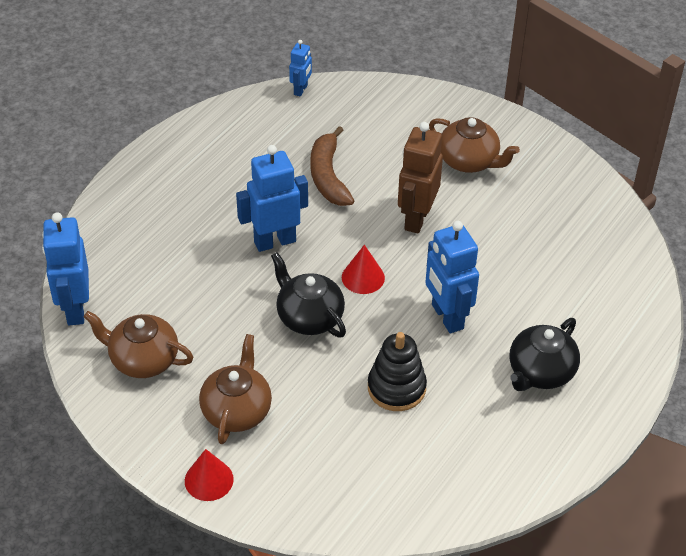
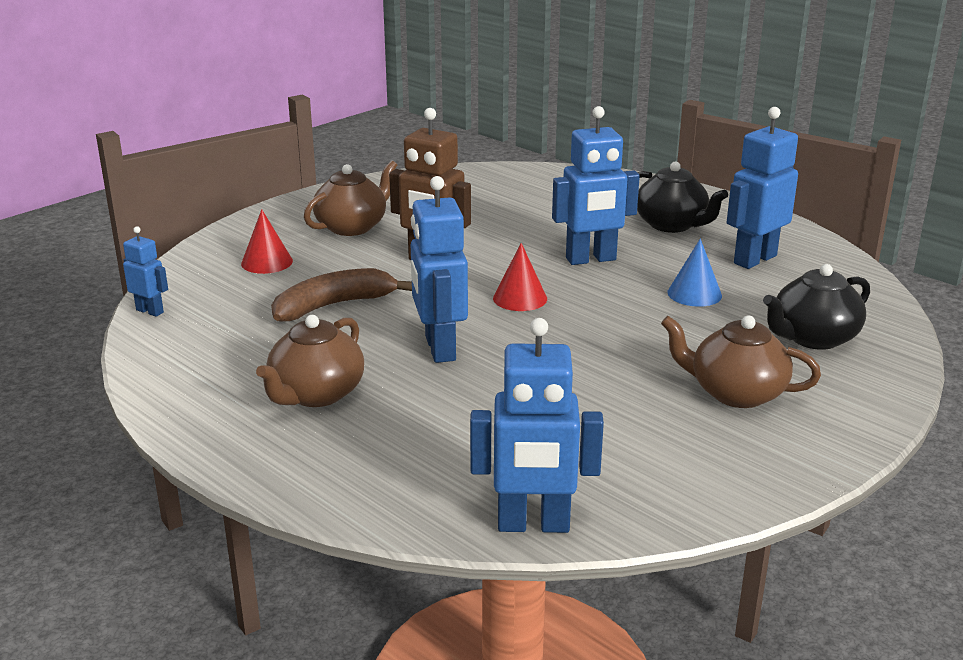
camera: 80 degrees left, 20 degrees down
brown teapot [84,311,193,378] -> brown teapot moved to [256,315,364,407]
red cone [185,449,234,501] -> red cone moved to [241,209,293,274]
black teapot [271,252,346,337] -> black teapot moved to [763,264,870,350]
brown banana [310,126,355,206] -> brown banana turned 150 degrees clockwise [271,268,412,322]
black stacking toy [368,332,427,411] -> blue cone [668,239,722,307]
none -> blue robot [727,107,798,269]

